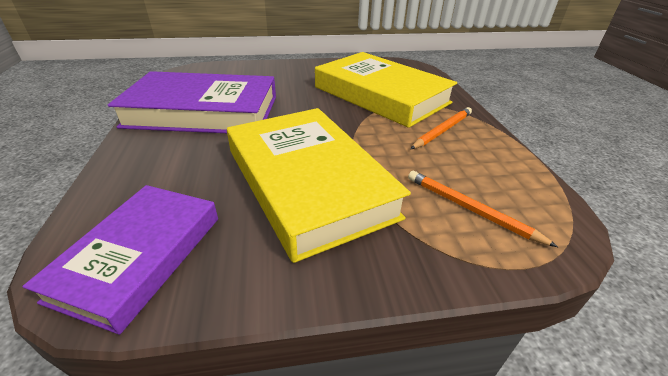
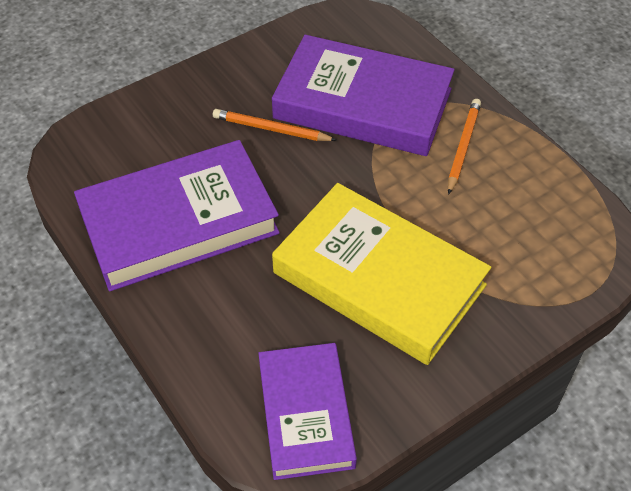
camera: 25 degrees left, 15 degrees up
yellow book [315,52,457,128] -> purple book [272,35,455,156]
orange pencil [408,171,558,247] -> orange pencil moved to [213,109,337,141]

